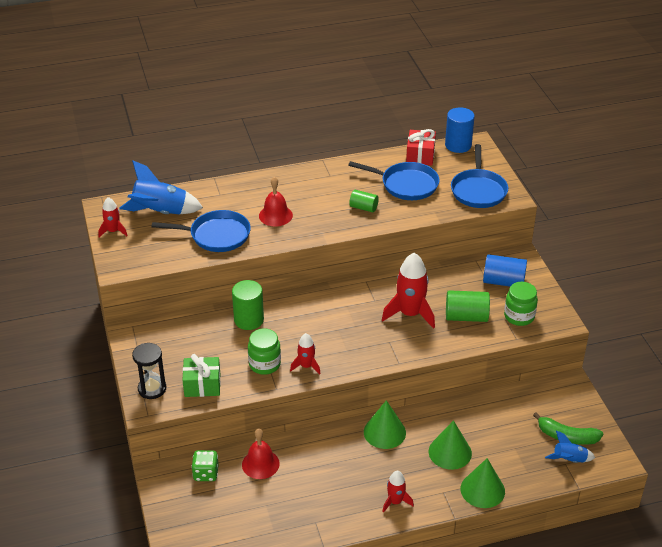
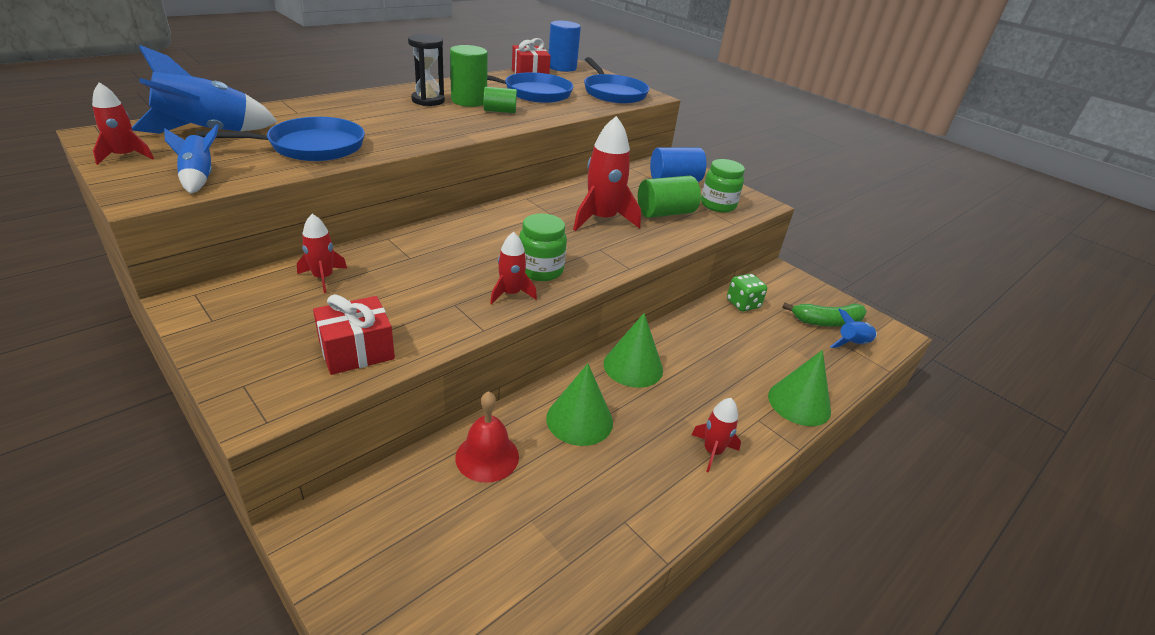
camera: 30 degrees left, 5 degrees down
black hourglass [132,343,166,399] -> black hourglass moved to [408,34,445,106]
green gift [182,354,221,397] -> red gift [313,294,395,375]
green dice [191,450,219,481] -> green dice moved to [727,274,767,311]
green cylinder [232,280,264,330] -> green cylinder moved to [450,45,488,107]
green jar [248,328,281,375] -> green jar moved to [519,214,567,281]
red bell [259,177,293,226] -> none
green cone [429,420,472,470] -> green cone moved to [546,364,613,446]
none -> blue rocket [164,124,219,194]
none -> red rocket [297,214,347,293]

